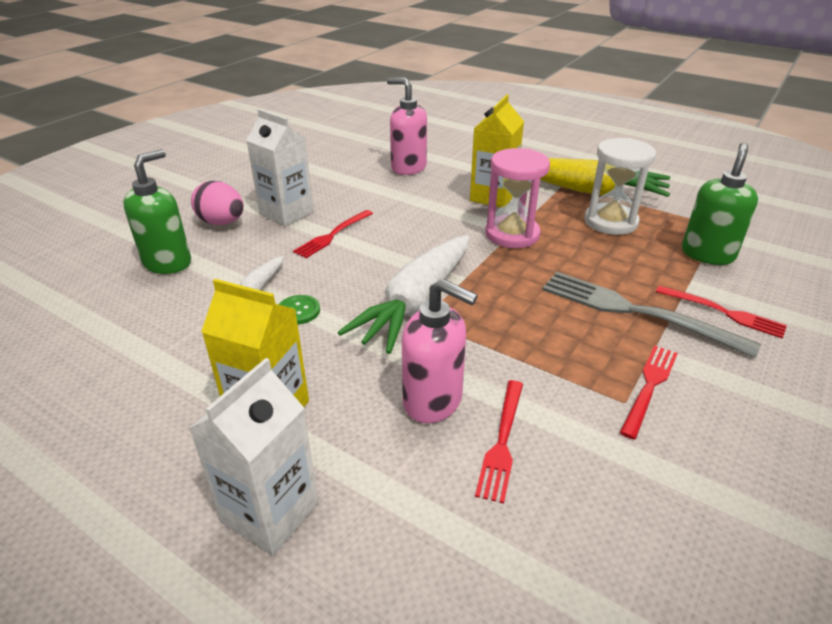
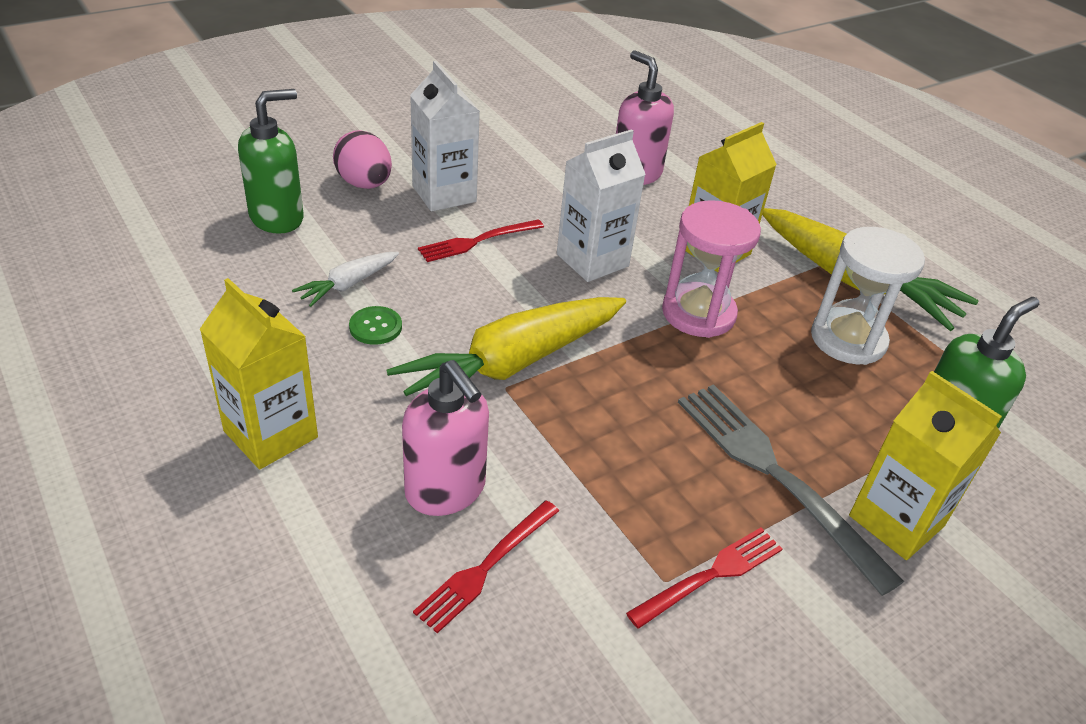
camera: 20 degrees right, 5 degrees up
white carton [189,358,319,555] -> white carton moved to [557,129,646,282]
white carrot [338,235,470,354] -> yellow carrot [386,297,626,396]
red fork [656,285,787,338] -> yellow carton [849,371,1002,560]

